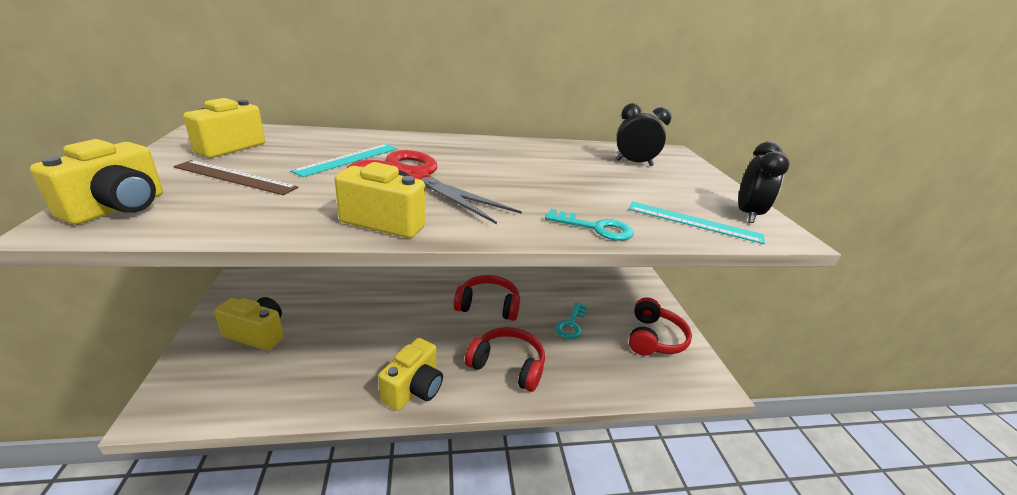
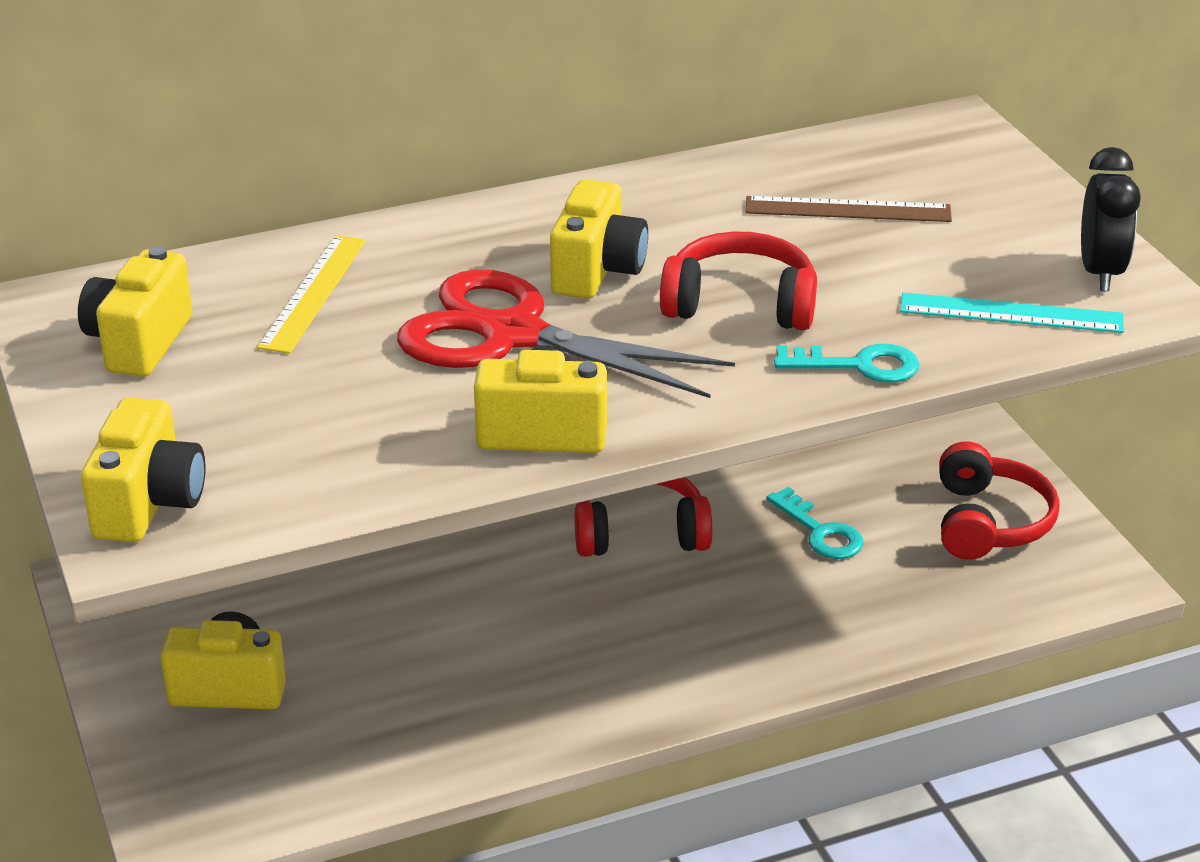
camera: 10 degrees left, 5 degrees up
brown ruler [173,160,298,195] -> brown ruler moved to [745,196,952,222]
turquoise ruler [291,144,398,177] -> none
yellow camera [378,338,443,411] -> yellow camera moved to [550,179,648,299]
red headphones [465,327,545,392] -> red headphones moved to [660,231,817,330]
turquoise key [555,302,587,340] -> turquoise key turned 45 degrees counterclockwise [766,487,864,559]
black clock [616,103,672,166] -> none
none -> yellow ruler [257,235,366,354]

